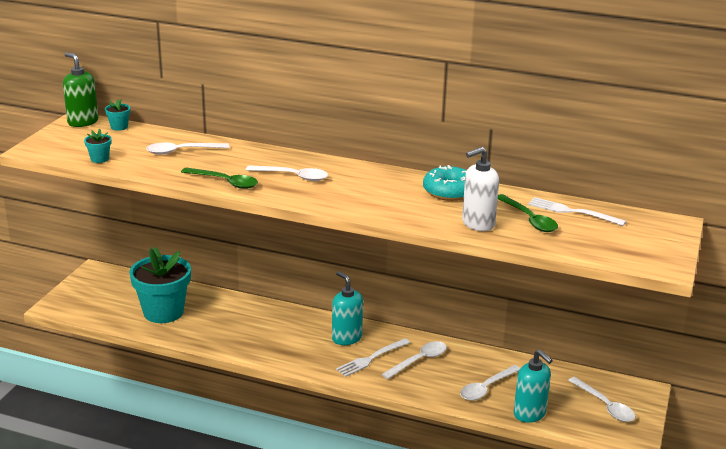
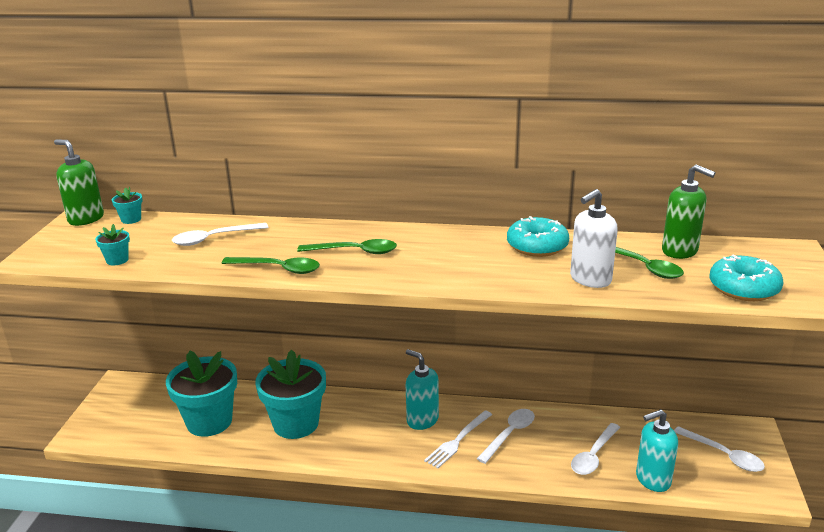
camera: 10 degrees left, 0 degrees up
white spoon [246,165,328,181] -> green spoon [297,239,397,254]
turquoise soap dispenser [514,349,553,423] -> turquoise soap dispenser turned 120 degrees clockwise [636,409,678,492]
white fork [528,197,626,226] -> green soap dispenser [662,165,716,259]
none -> turquoise flower pot [255,349,326,439]
none -> turquoise donut [709,255,783,301]

